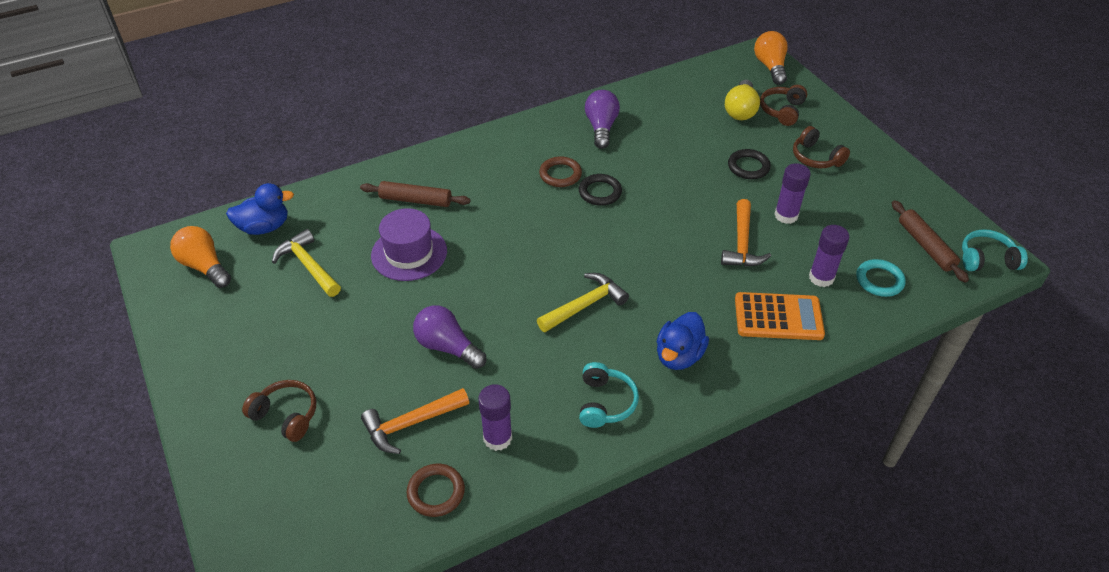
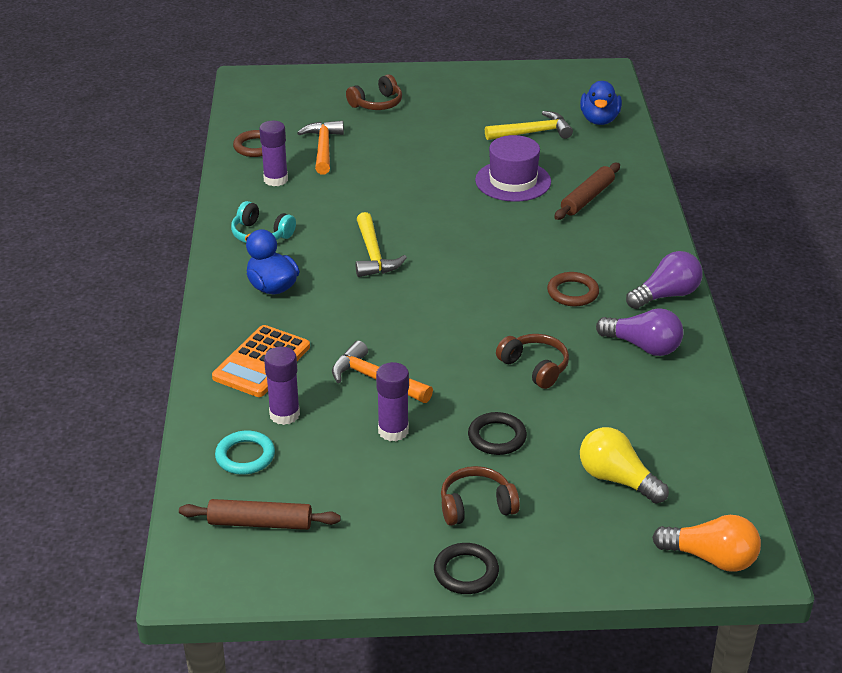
camera: 115 degrees right, 10 degrees down
orange light bulb [170,226,231,288] -> none
purple light bulb [413,305,486,369] -> purple light bulb moved to [626,251,703,309]
black ring [579,174,622,206] -> black ring moved to [434,543,499,594]
brown headphones [760,85,807,126] -> brown headphones moved to [496,334,569,389]
turquoise headphones [962,229,1028,271] -> none

